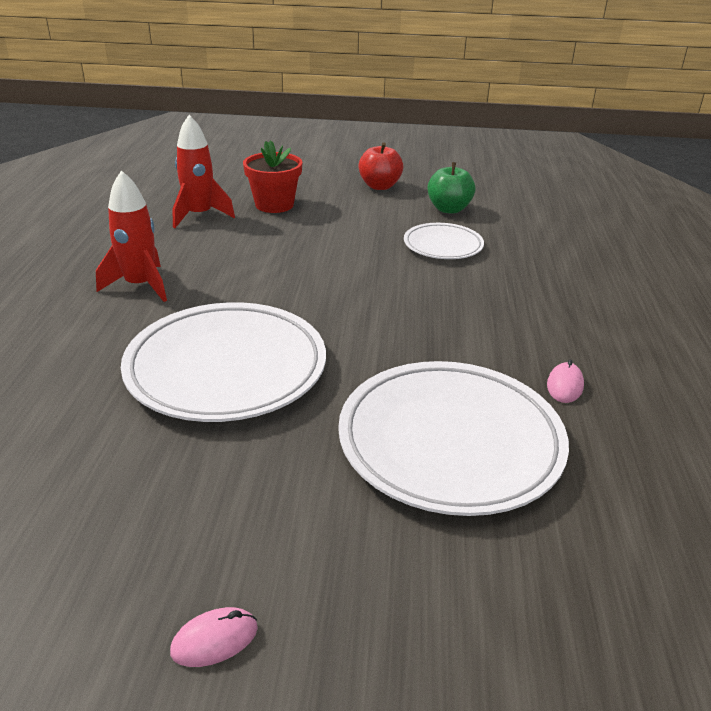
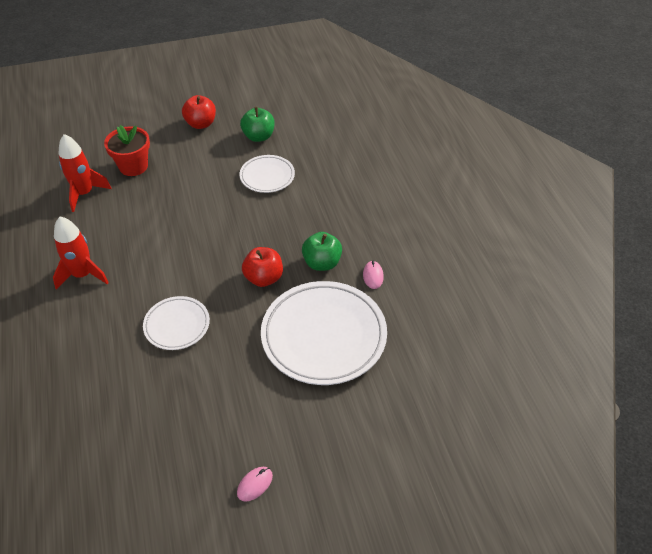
camera: 20 degrees left, 15 degrees up
white plate [121,302,326,422] -> white plate [143,296,210,350], size x0.53
none -> red apple [242,247,283,287]
none -> green apple [302,232,342,271]

